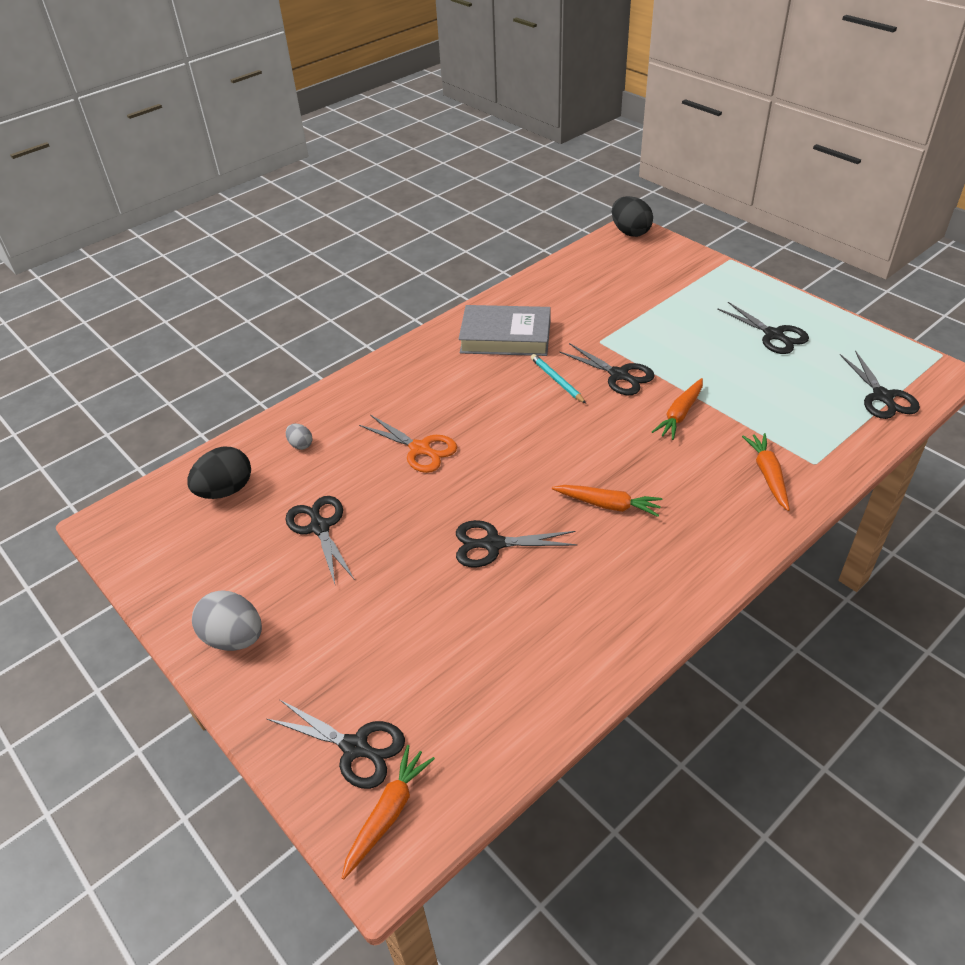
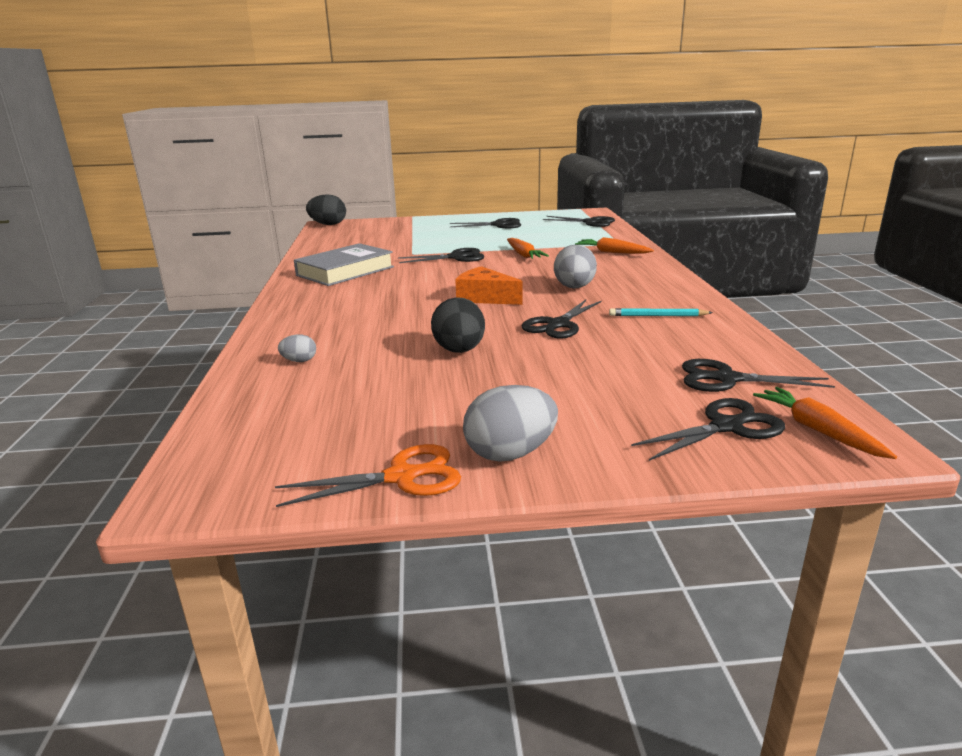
camera: 55 degrees left, 20 degrees down
black egg [187,446,251,499] -> black egg moved to [431,297,485,353]
black scissors [285,496,355,584] -> black scissors moved to [682,359,835,392]
orange scissors [359,415,457,473] -> orange scissors moved to [275,444,461,507]
turquoise pencil [531,354,586,403] -> turquoise pencil moved to [609,308,713,316]
orange carrot [552,485,662,517] -> grey egg [554,245,597,288]
none -> orange cheese [455,266,523,305]

